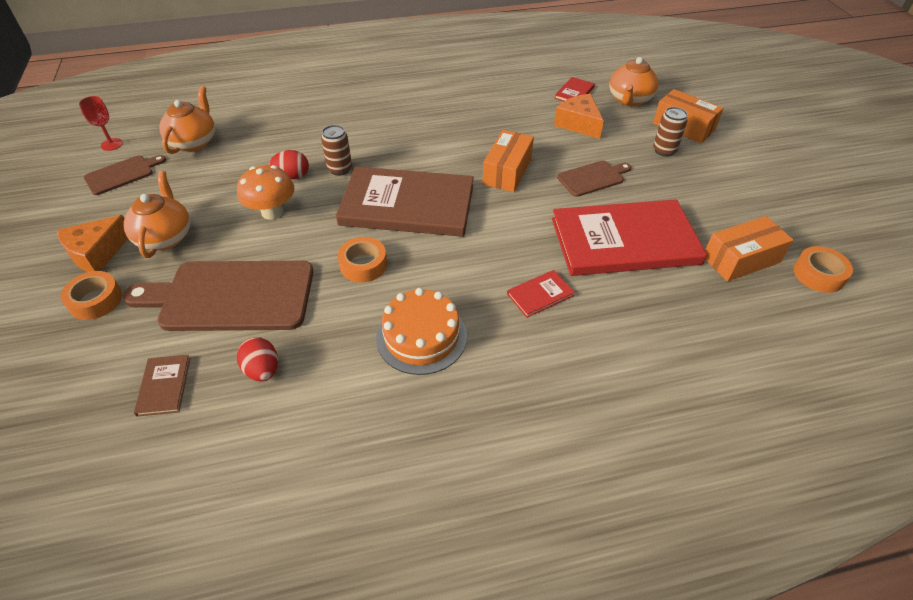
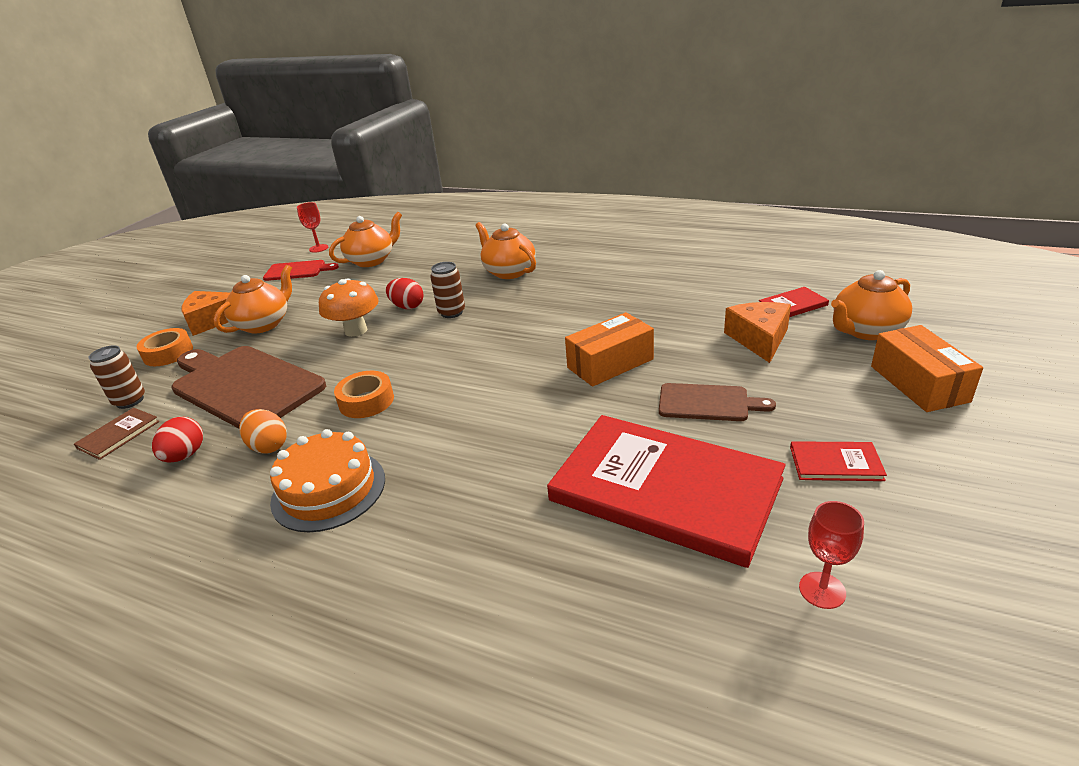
camera: 40 degrees right, 15 degrees down
brown cutting board [83,155,166,195] -> red cutting board [263,260,339,281]
brown book [336,167,474,237] -> none
red book [507,270,575,318] -> red book moved to [790,441,887,481]
brown can [653,107,687,157] -> brown can moved to [89,345,145,409]
orange box [705,216,793,282] -> red goblet [799,501,864,609]
orange tape [793,246,853,293] -> none
none -> orange egg [239,409,287,454]
none -> orange teapot [476,222,536,279]

